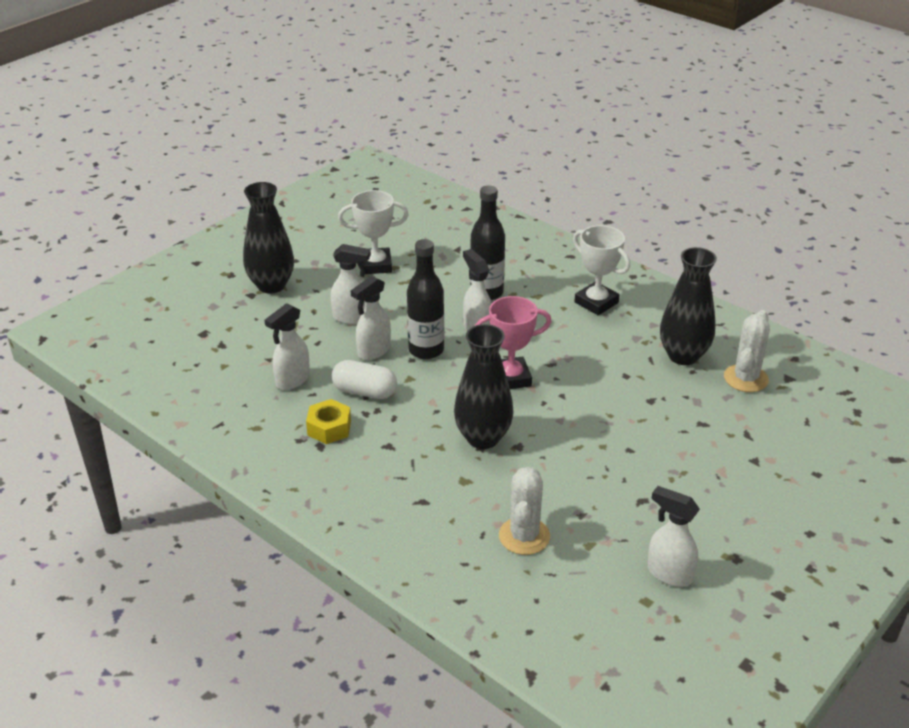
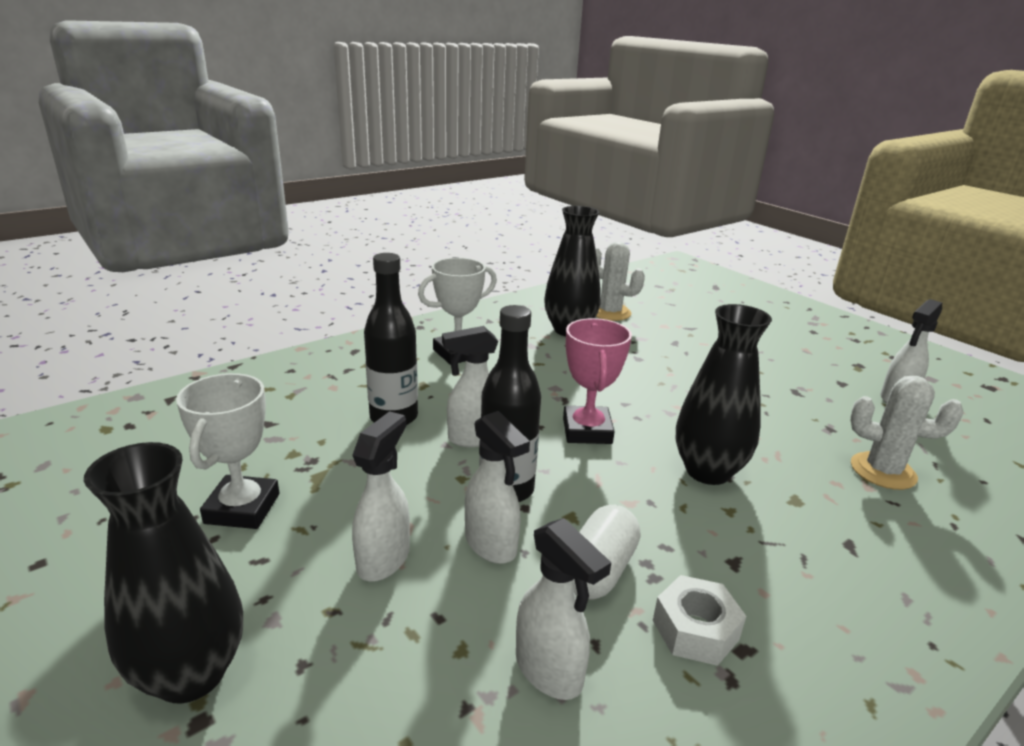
camera: 80 degrees left, 10 degrees down
yellow nut [306,399,351,444] -> white nut [653,575,746,666]

